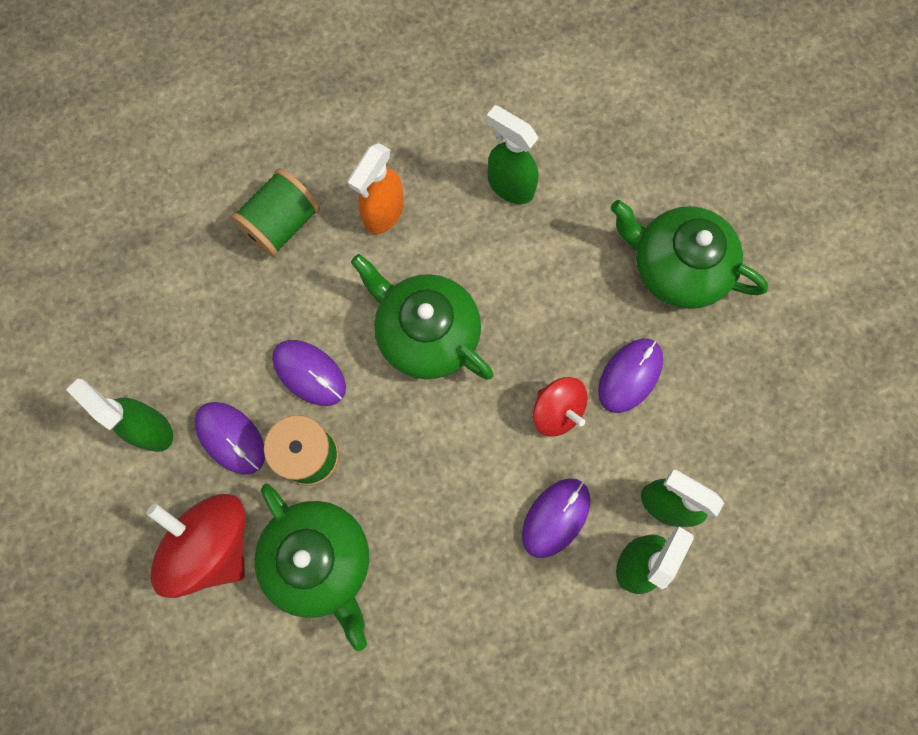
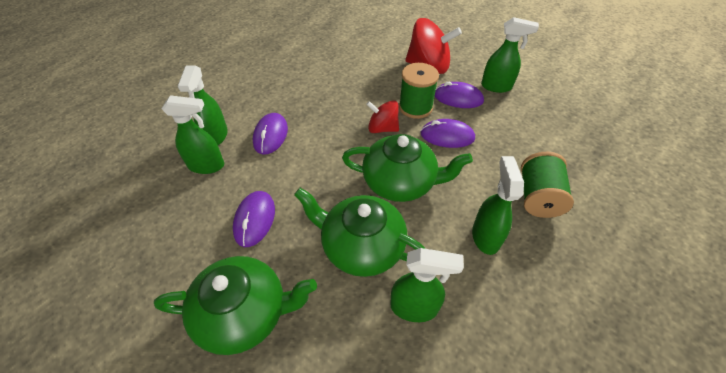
camera: 150 degrees right, 25 degrees down
green teapot [255,484,369,651] -> green teapot moved to [294,188,426,277]
orange spray bottle [348,143,404,234] -> green spray bottle [472,156,524,255]
red spinning top [533,377,588,437] -> red spinning top moved to [366,100,399,133]

